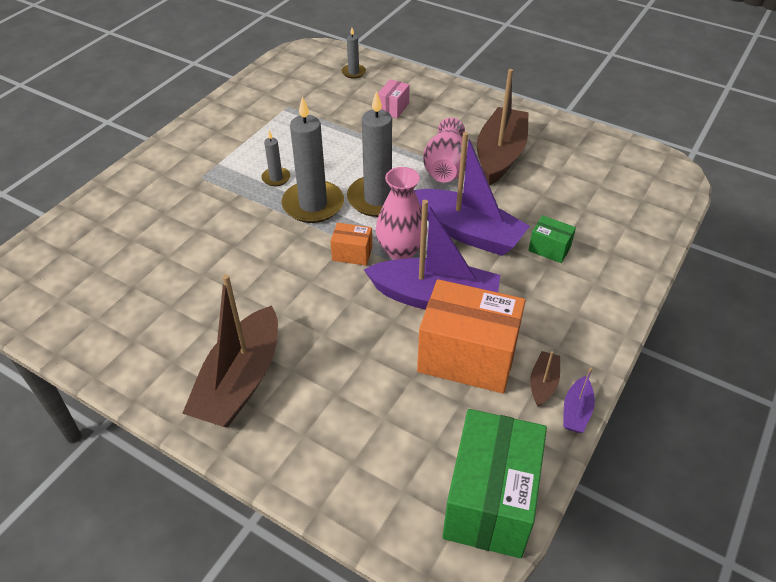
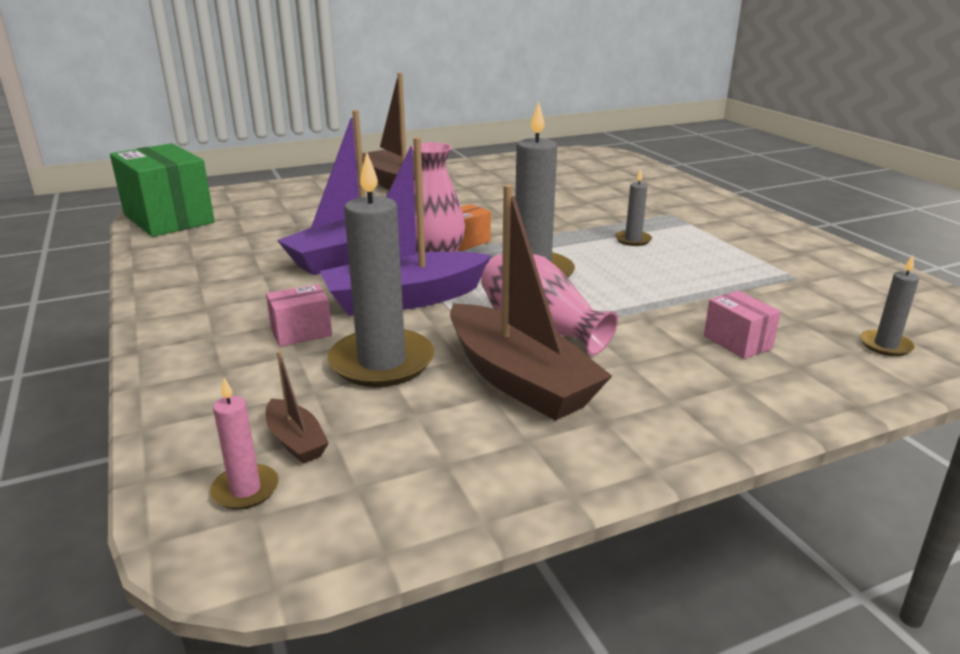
camera: 125 degrees right, 20 degrees down
grey candle [281,96,344,223] -> grey candle moved to [327,152,435,387]
orange box [417,279,526,393] -> none
green box [528,215,576,263] -> pink box [266,284,332,347]
brown boat [530,351,560,406] -> brown boat moved to [266,351,329,464]
purple boat [563,368,595,433] -> none
none -> pink candle [210,378,279,510]

